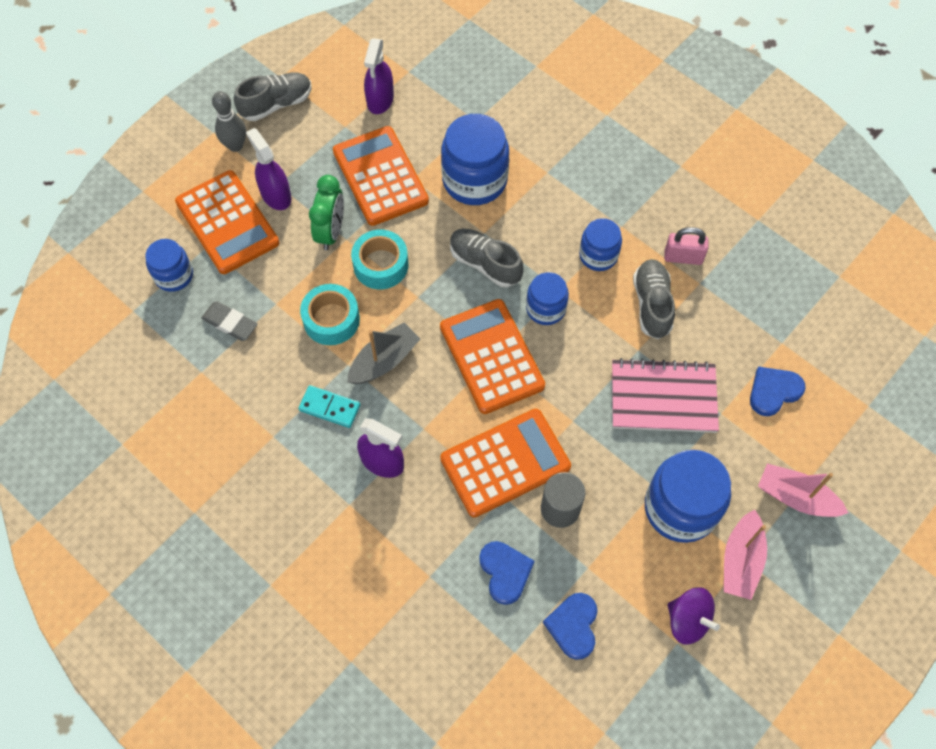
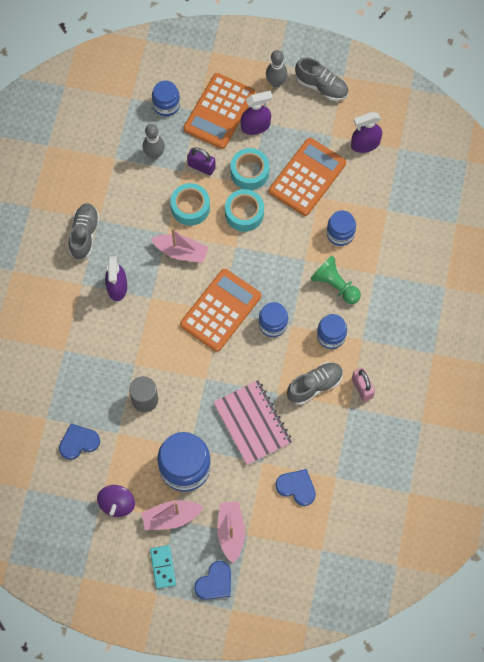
camera: 60 degrees right, 5 degrees up
grey eraser [201,301,258,341] -> grey bowling pin [143,124,165,159]
purple spray bottle [246,128,291,210] -> purple spray bottle turned 45 degrees clockwise [240,91,273,135]
turquoise domino [298,385,361,428] -> turquoise domino moved to [150,545,176,589]
green clock [309,175,344,250] -> turquoise tape [230,148,269,190]
grey boat [347,323,420,384] -> pink boat [151,228,209,263]
orange calculator [440,409,571,517] -> none
blue jar [441,114,509,205] -> blue jar [327,211,356,246], size x0.58
grey shoe [450,228,524,287] -> grey shoe moved to [69,203,100,260]
blue heart [479,541,534,605] -> blue heart moved to [194,561,231,600]
none -> purple padlock [187,147,216,176]
none -> green pawn [310,255,361,304]

